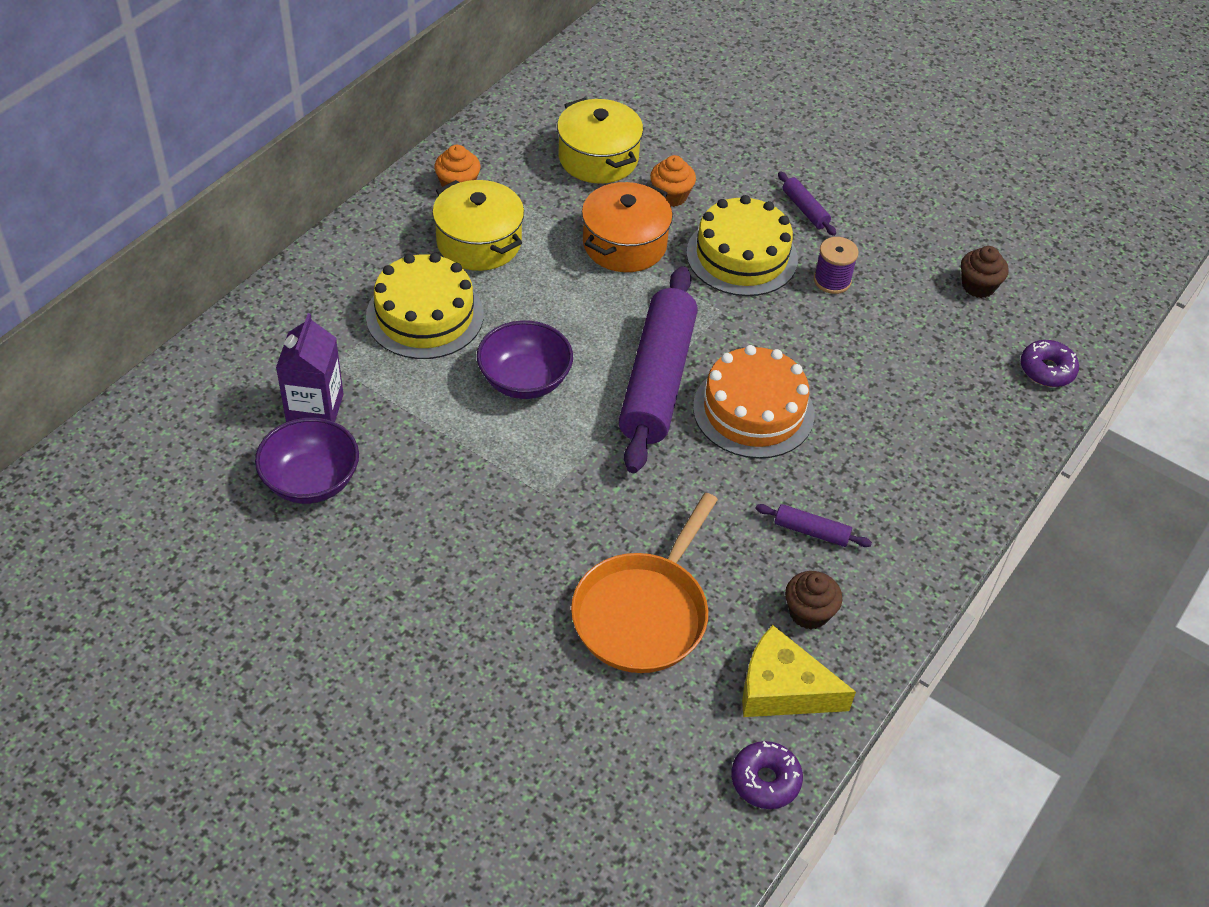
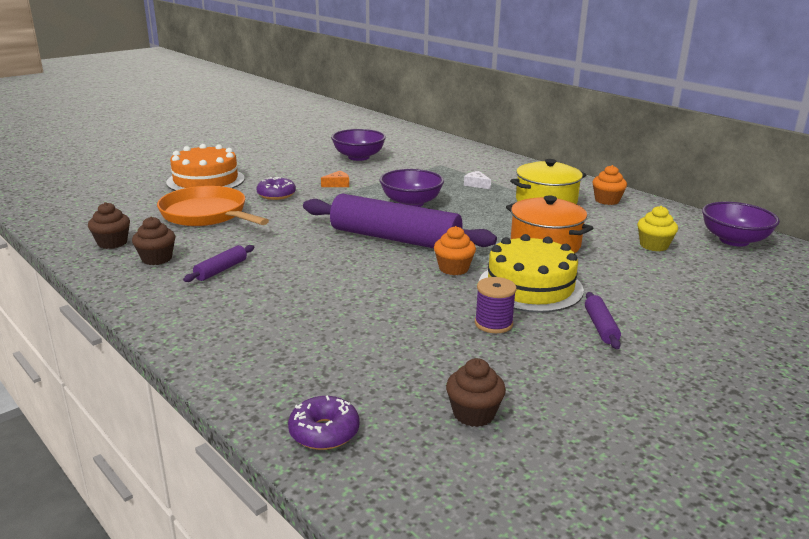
camera: 105 degrees right, 25 degrees down
purple carton [276,313,344,422] -> none
yellow cake [366,253,483,359] -> white cheese [464,171,491,189]
yellow pot [557,98,643,184] -> yellow cupcake [637,206,678,251]
orange cupcake [650,155,696,207] -> orange cupcake moved to [434,226,476,275]
orange cake [693,345,814,459] -> orange cake moved to [166,144,245,191]
purple donut [731,741,803,809] -> purple donut moved to [257,177,296,200]
yellow cheese [742,625,856,717] -> brown cupcake [88,202,130,249]
purple rolling pin [778,171,836,236] -> purple rolling pin turned 75 degrees counterclockwise [585,292,621,349]
none -> orange cheese [321,171,349,187]
none -> purple bowl [702,202,780,247]

